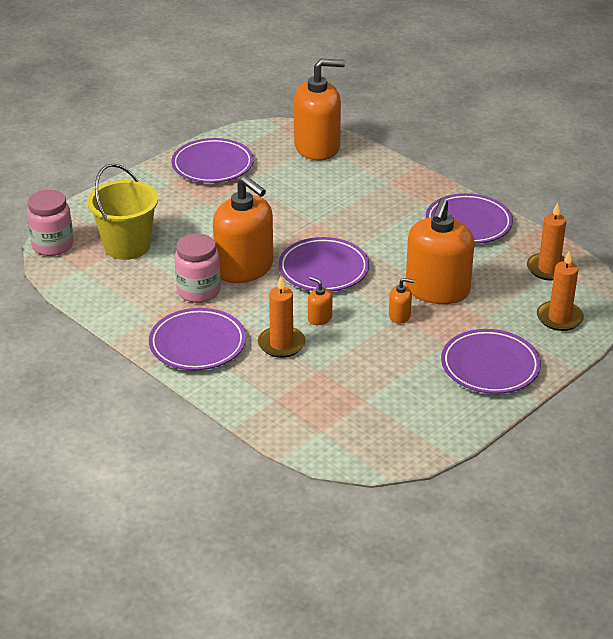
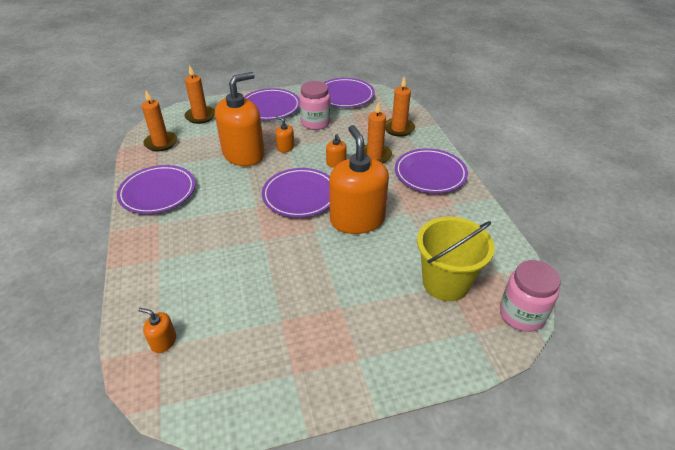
camera: 150 degrees left, 5 degrees up
purple plate [171,138,254,183] -> purple plate moved to [324,78,375,108]
pink jar [175,234,221,303] -> pink jar moved to [299,81,331,130]
orange soap dispenser [294,59,345,160] -> orange soap dispenser [138,308,176,353], size x0.41
none -> orange candle [385,77,415,137]

